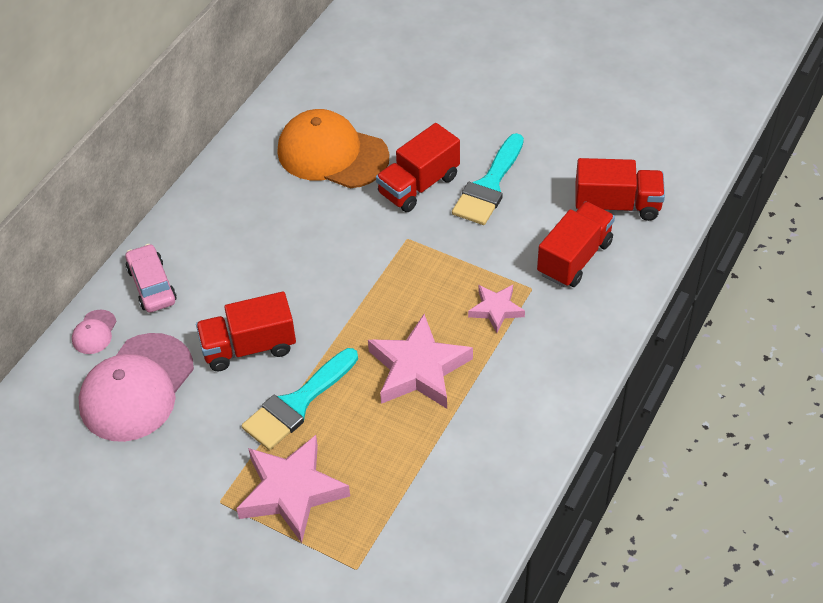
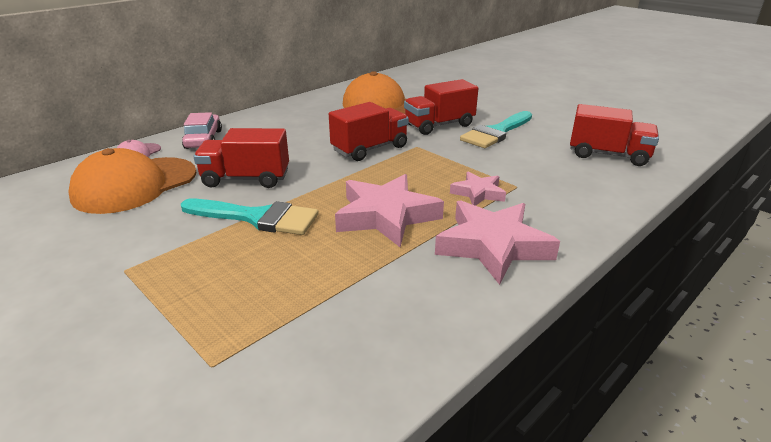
camera: 15 degrees right, 20 degrees down
pink cap [79,333,194,442] -> orange cap [68,148,197,214]
pink star [236,435,350,543] -> pink star moved to [435,200,560,285]
turquoise brush [242,348,358,450] -> turquoise brush turned 135 degrees counterclockwise [181,199,319,235]
red truck [537,201,615,287] -> red truck moved to [329,102,409,161]

